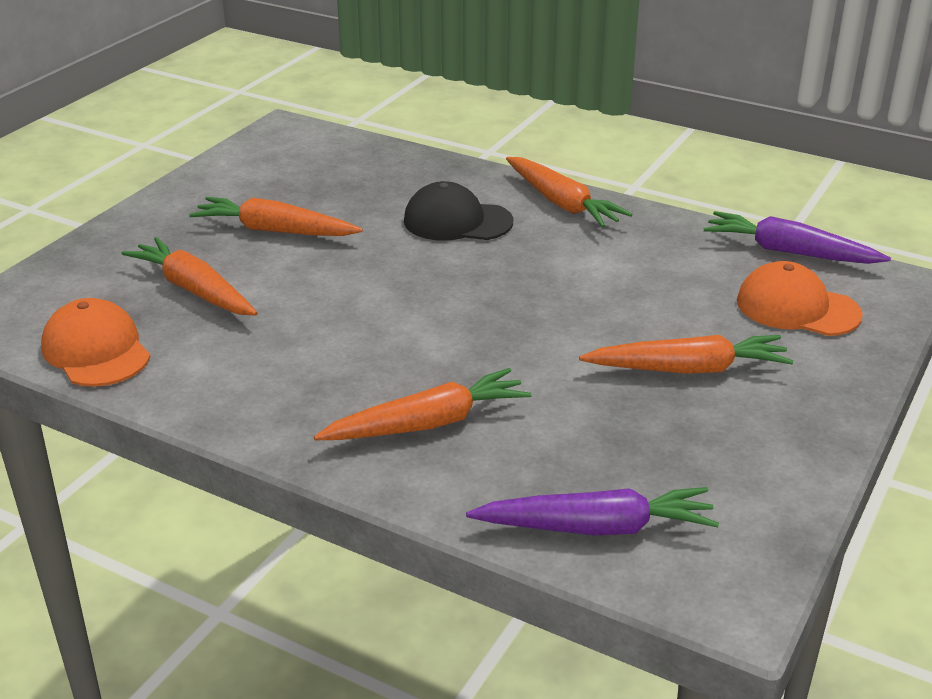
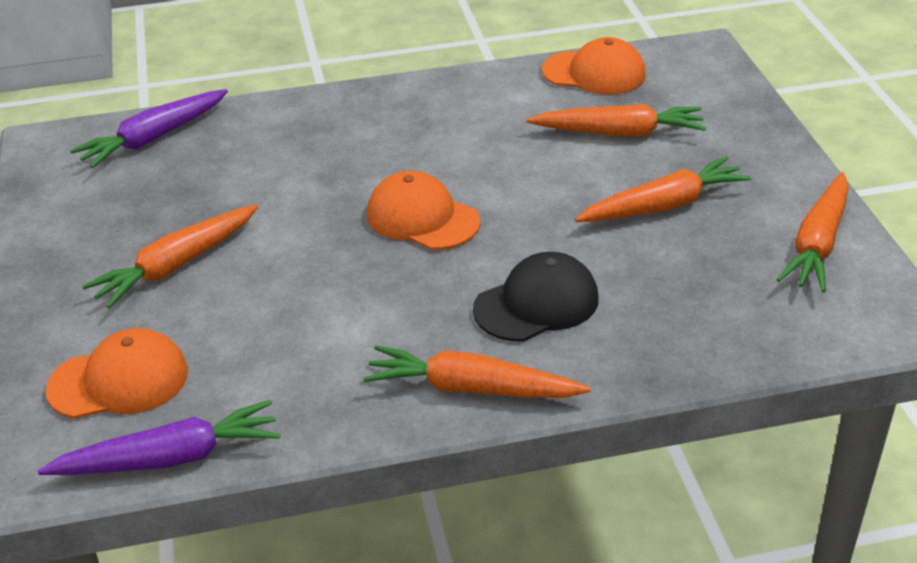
camera: 140 degrees right, 5 degrees up
orange carrot [314,368,532,440] -> orange carrot moved to [776,172,849,292]
none -> orange cap [367,171,480,250]

